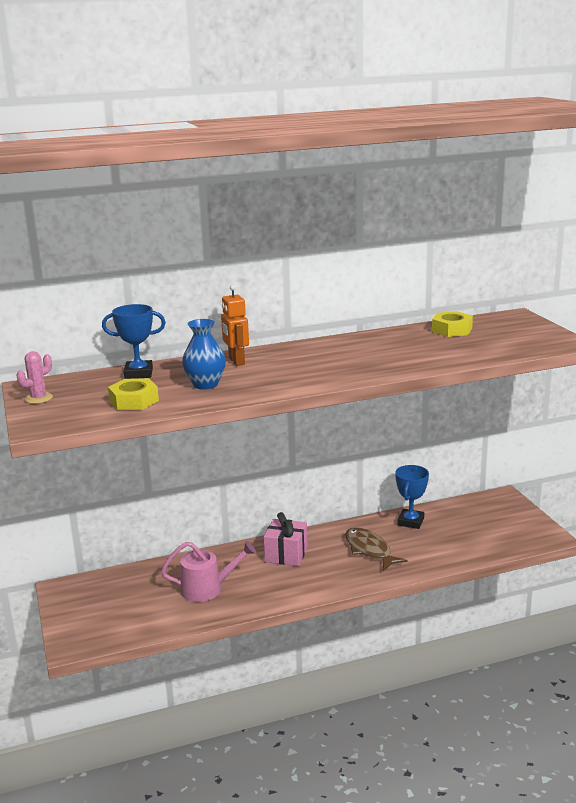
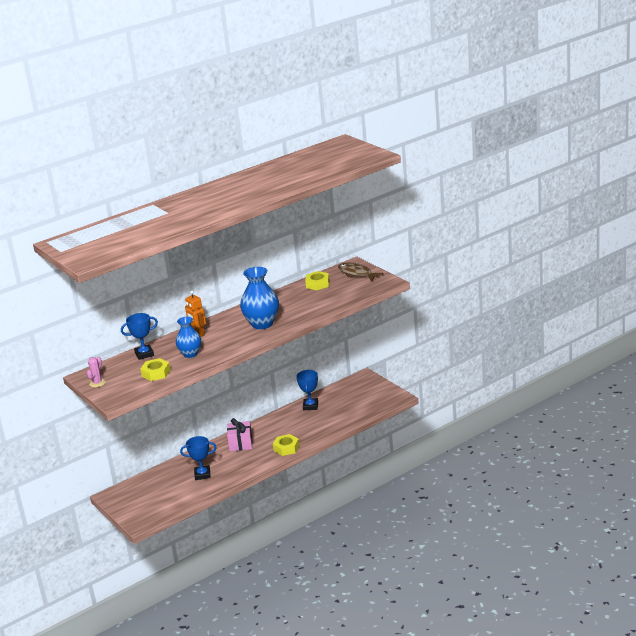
camera: 15 degrees left, 5 degrees up
pink watering can [161,541,256,602] -> blue trophy [180,436,217,480]
brown fish [345,527,408,571] -> brown fish moved to [338,263,384,281]
none -> blue vase [240,267,279,329]
none -> yellow nut [273,434,300,456]

